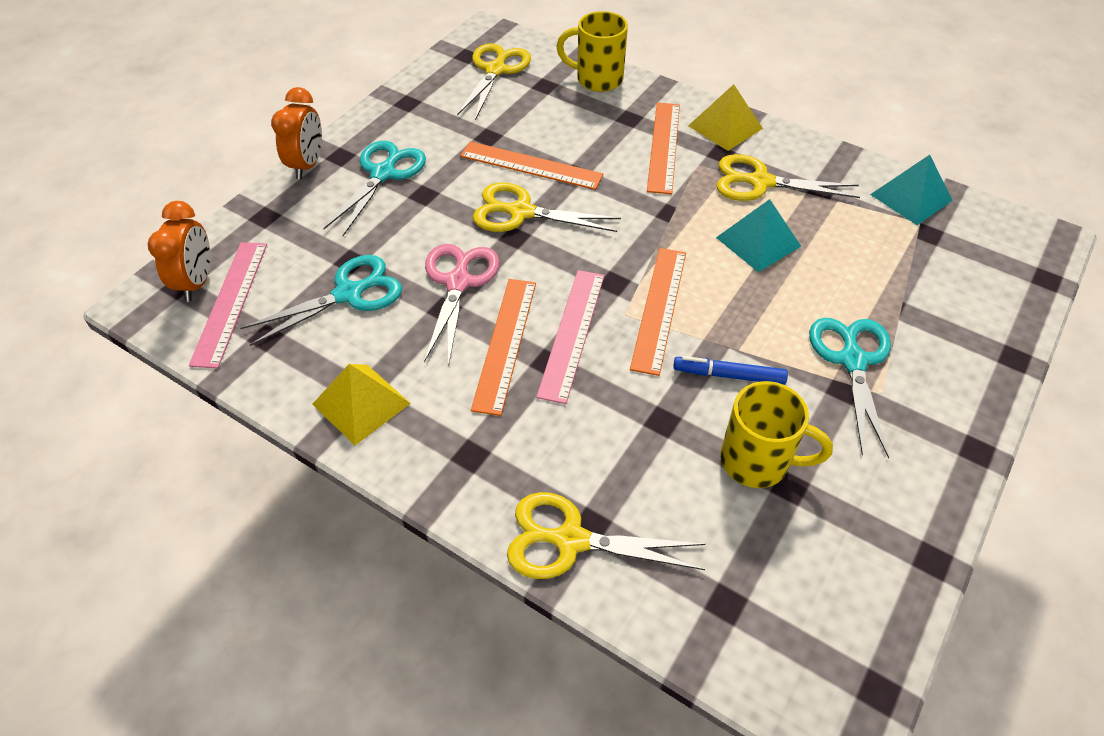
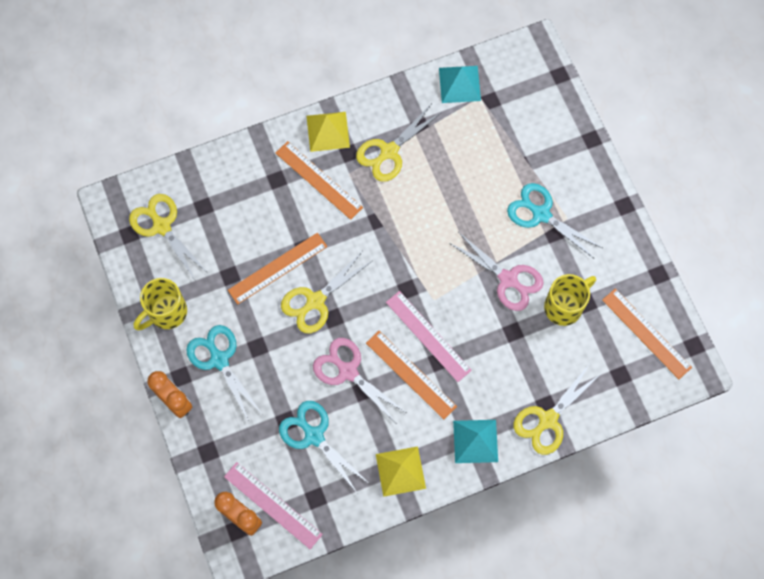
camera: 55 degrees left, 20 degrees up
turquoise scissors [240,255,402,346] -> turquoise scissors turned 45 degrees counterclockwise [279,401,367,494]
yellow mug [556,11,628,92] -> yellow mug moved to [134,278,187,330]
orange ruler [630,248,686,376] -> orange ruler moved to [602,288,692,379]
blue marker [673,356,788,385] -> pink scissors [449,233,544,311]
turquoise pyramid [716,199,801,272] -> turquoise pyramid moved to [453,420,498,463]

